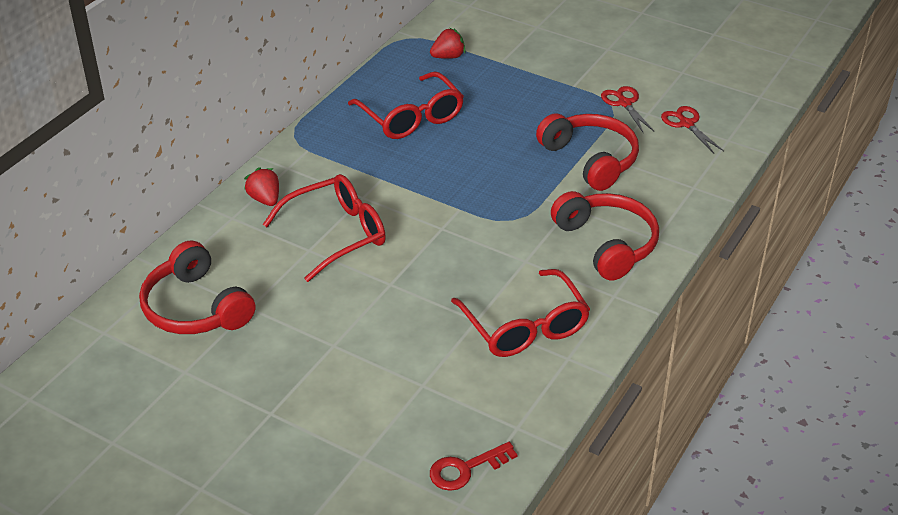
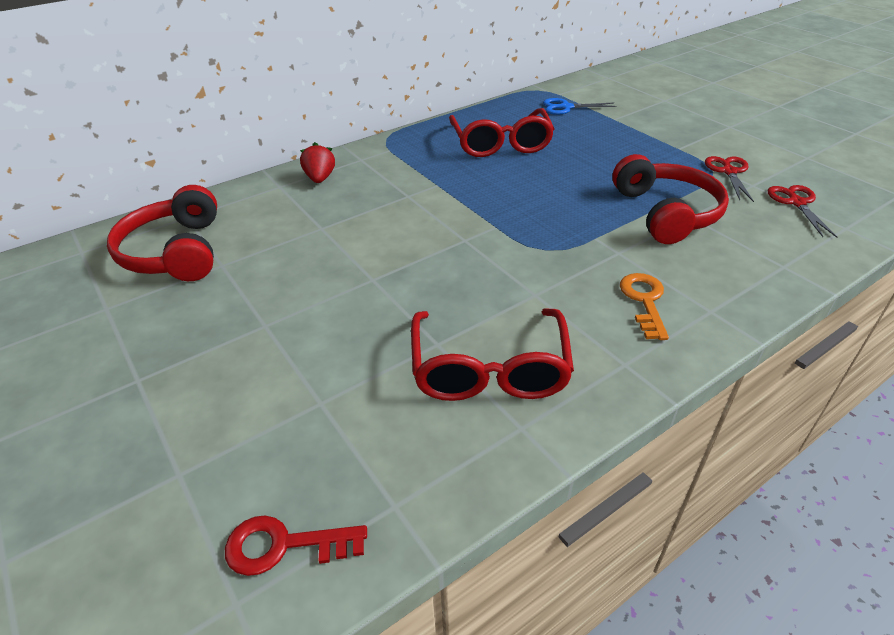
camera: 25 degrees right, 0 degrees up
red glasses [263,174,386,282] -> none
red strawberry [430,28,465,59] -> blue scissors [543,98,617,115]
red headphones [551,191,659,281] -> orange key [620,273,669,340]

